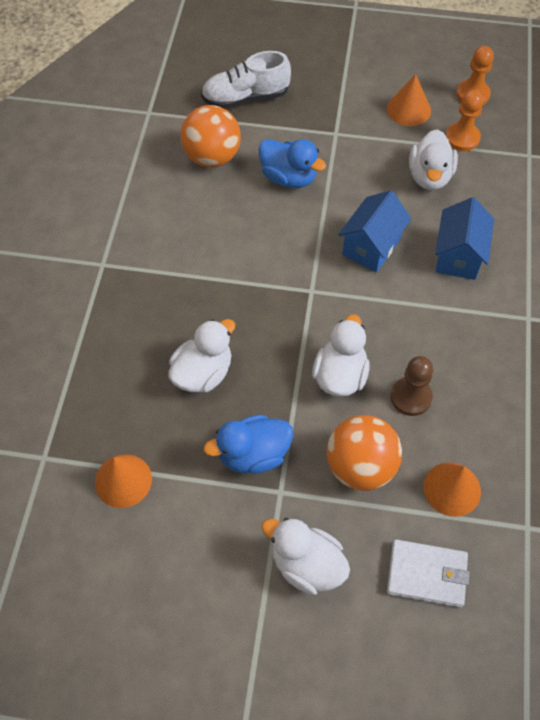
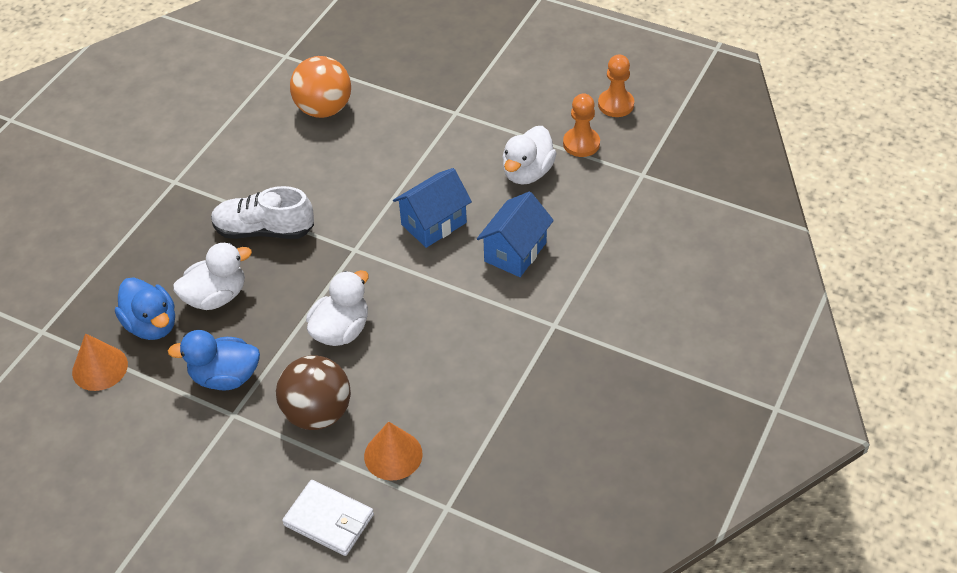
camera: 20 degrees right, 10 degrees down
white shoe [201,51,291,108] -> white shoe moved to [211,186,314,239]
blue duck [259,139,326,188] -> blue duck moved to [115,277,175,340]
white duck [261,518,350,595] -> none
orange ball [327,415,402,491] -> brown ball [276,355,351,430]
orange cone [387,74,431,126] -> none
brown pawn [390,356,433,416] -> none

